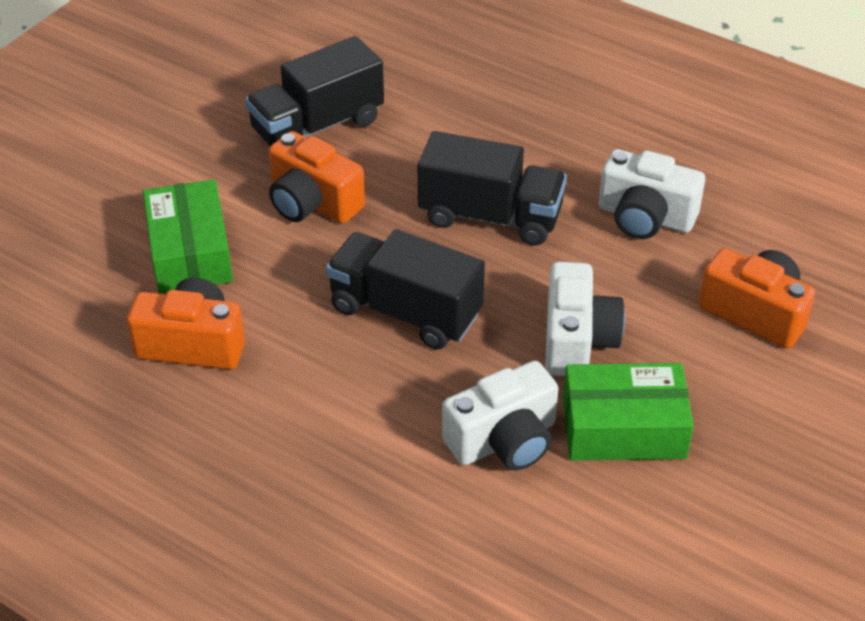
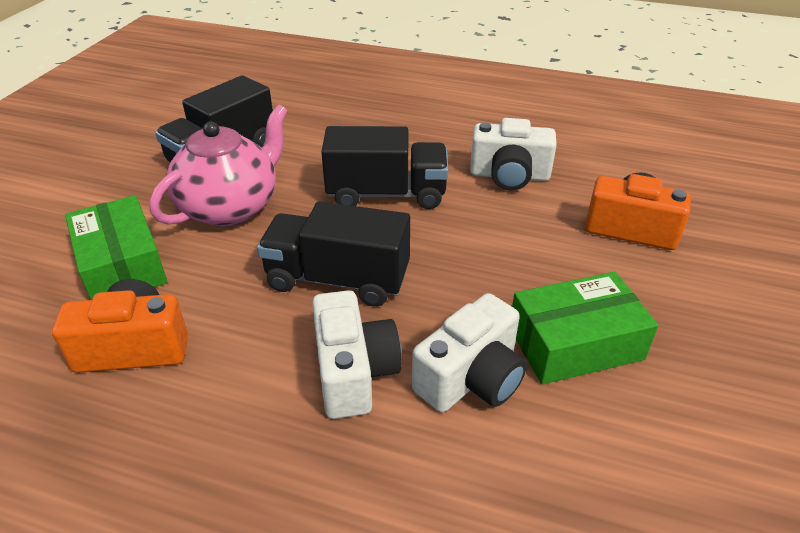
camera: 15 degrees left, 5 degrees down
orange camera [269,131,365,224] -> pink teapot [150,104,288,227]
white camera [545,262,625,376] -> white camera moved to [312,290,402,419]

